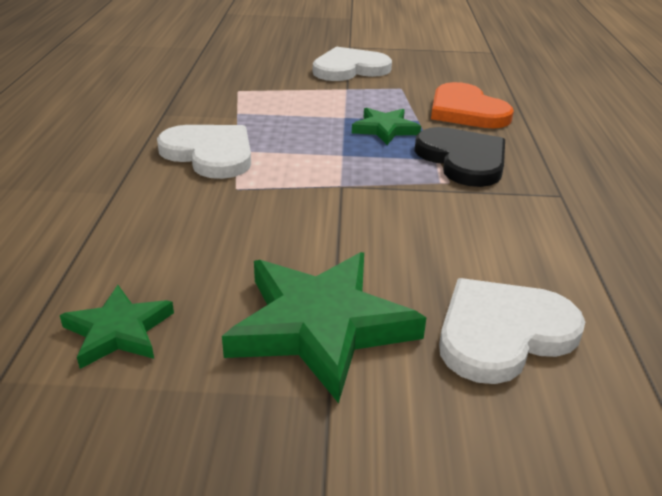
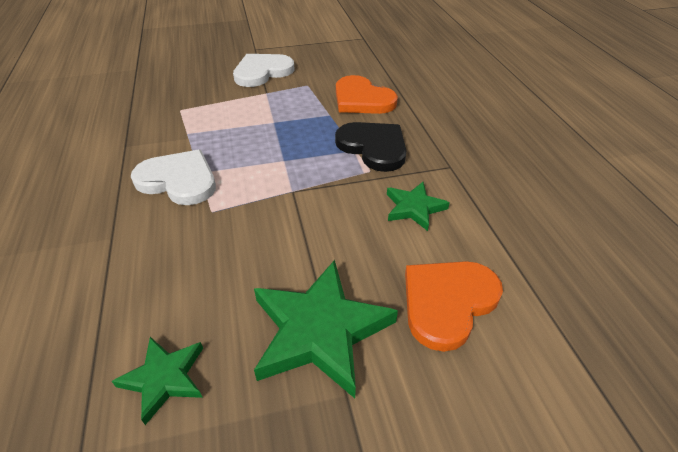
camera: 15 degrees left, 10 degrees up
green star [352,108,421,145] -> green star moved to [387,182,450,231]
white heart [439,278,585,384] -> orange heart [405,261,503,352]

